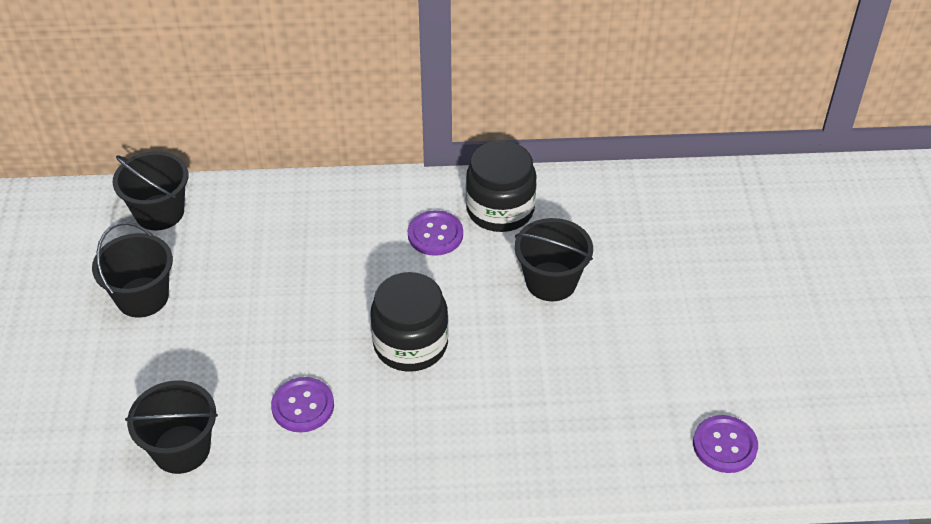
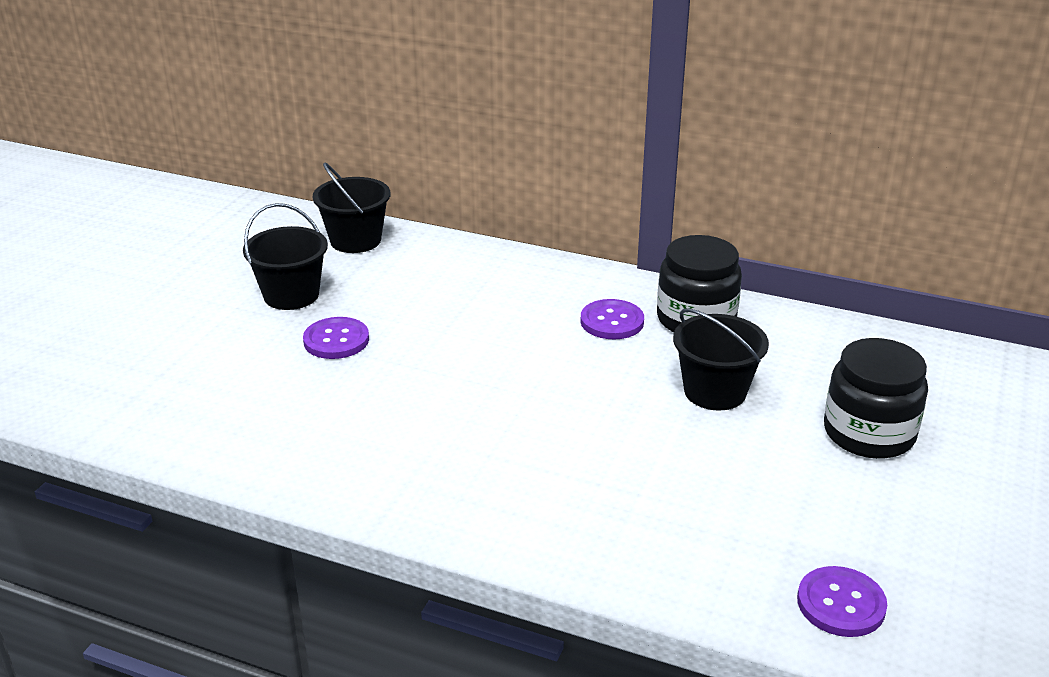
camera: 25 degrees right, 15 degrees down
black bucket [125,380,218,474] -> none
purple button [271,377,334,433] -> purple button moved to [303,317,369,359]
black jar [370,272,448,371] -> black jar moved to [824,338,928,459]

